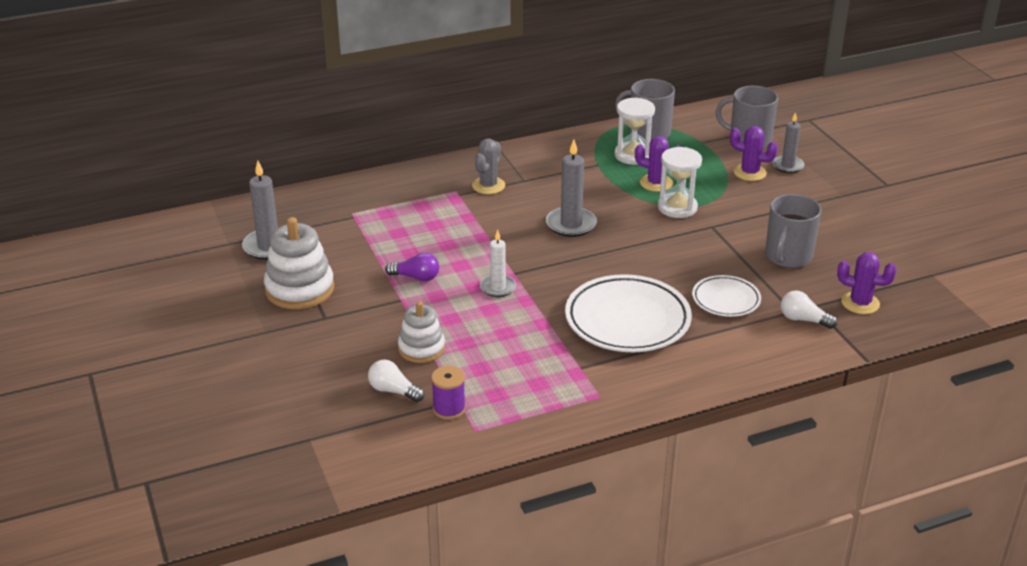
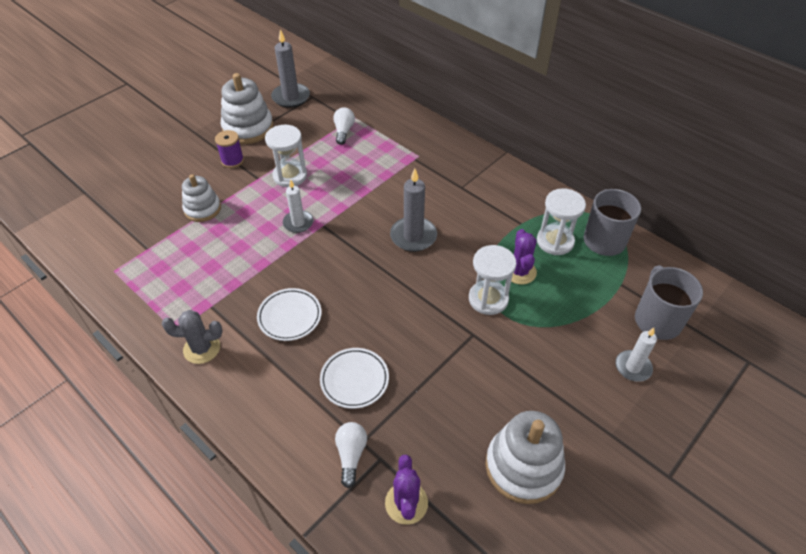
camera: 65 degrees right, 15 degrees up
white light bulb [368,359,424,402] -> white light bulb moved to [333,107,355,145]
purple light bulb [385,253,439,281] -> white hourglass [265,125,307,187]
purple spool [431,366,466,420] -> purple spool moved to [215,130,244,168]
grey cactus [472,139,505,194] -> grey cactus moved to [162,310,222,364]
white plate [565,274,692,352] -> white plate [257,288,322,341], size x0.55
purple cactus [730,126,778,181] -> none
grey mug [765,194,822,268] -> none
grey candle [772,112,805,173] -> white candle [615,328,657,382]
none -> white stacking toy [486,411,565,504]

